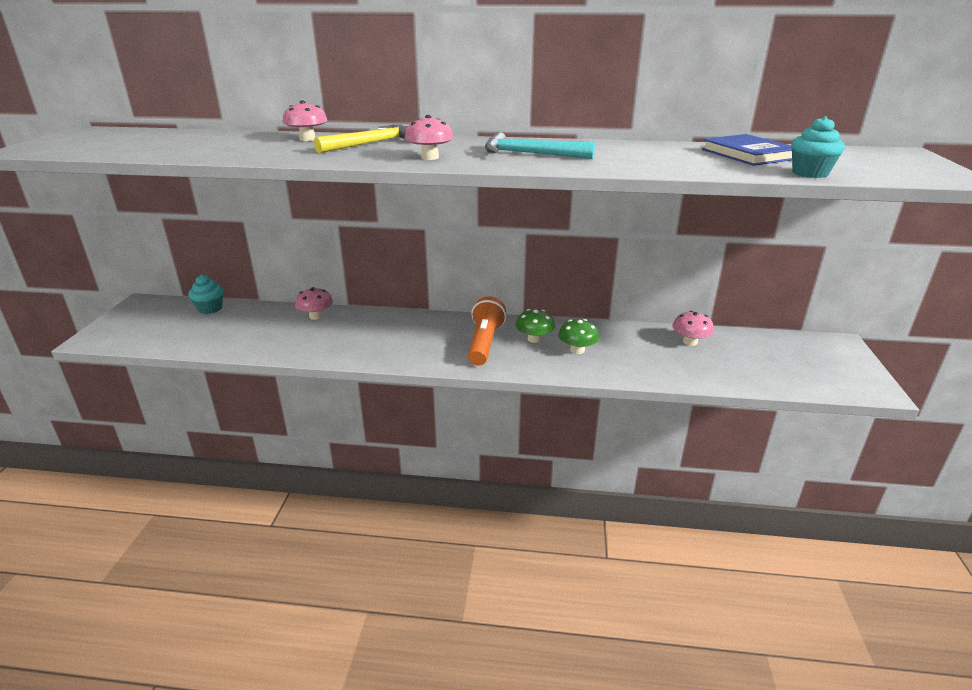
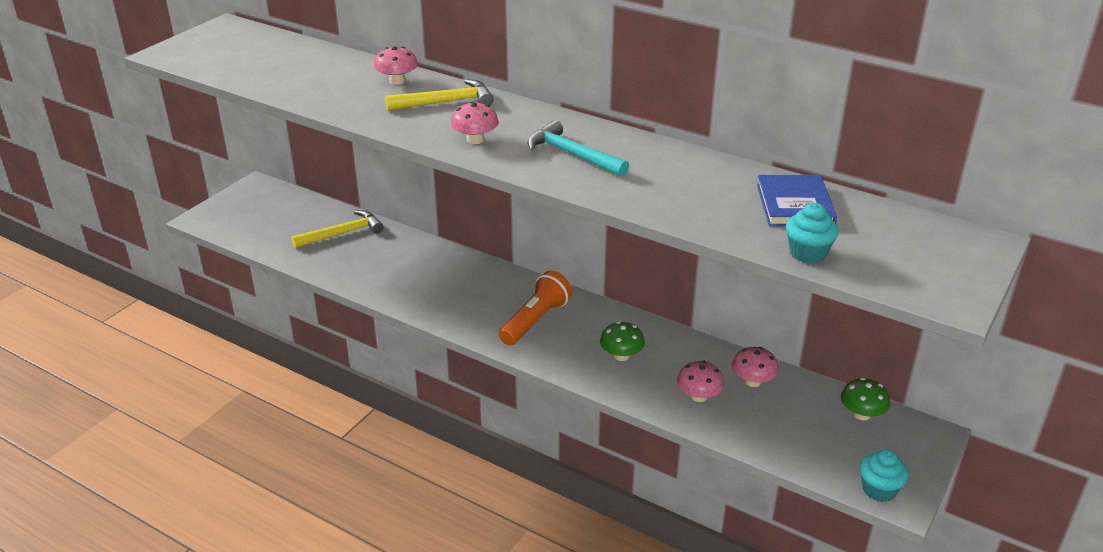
camera: 25 degrees right, 5 degrees up
turquoise cupcake [189,275,224,314] -> turquoise cupcake moved to [860,449,908,502]
pink mushroom [295,287,333,320] -> pink mushroom moved to [677,361,724,402]
green mushroom [516,309,555,343] -> green mushroom moved to [841,378,890,421]
none -> yellow hammer [291,210,383,248]

